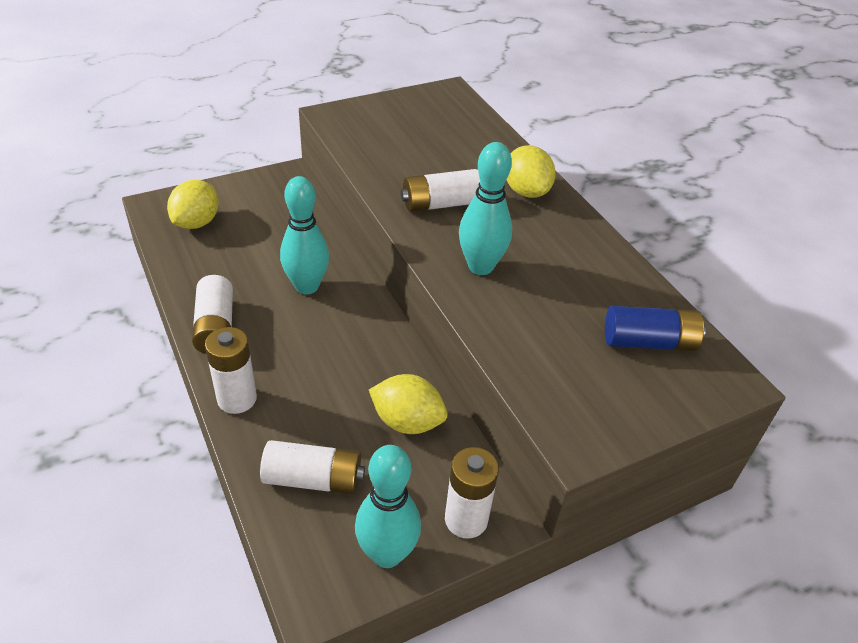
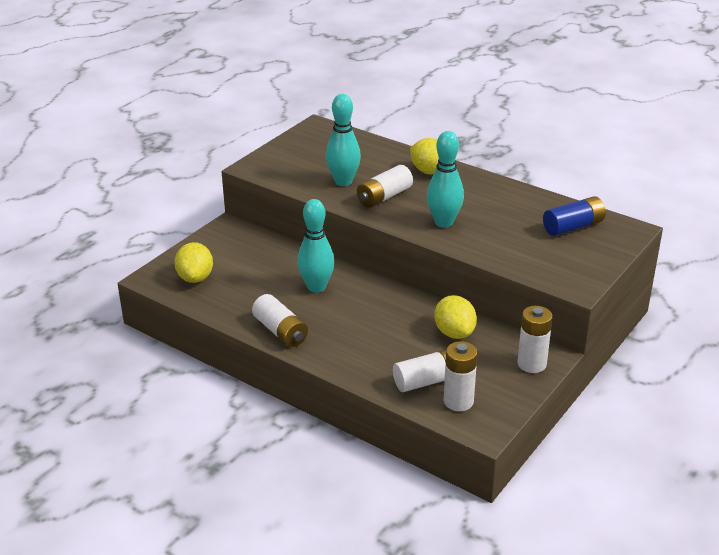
camera: 25 degrees left, 10 degrees down
white battery [205,327,257,414] -> white battery moved to [444,341,477,411]
turquoise bowling pin [355,445,421,568] -> turquoise bowling pin moved to [326,94,361,186]
yellow lemon [369,374,448,434] -> yellow lemon turned 75 degrees clockwise [434,295,477,339]

